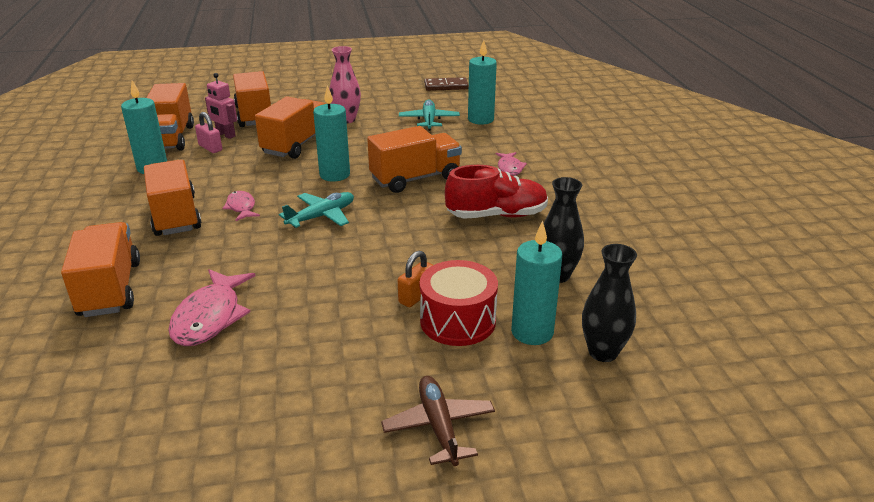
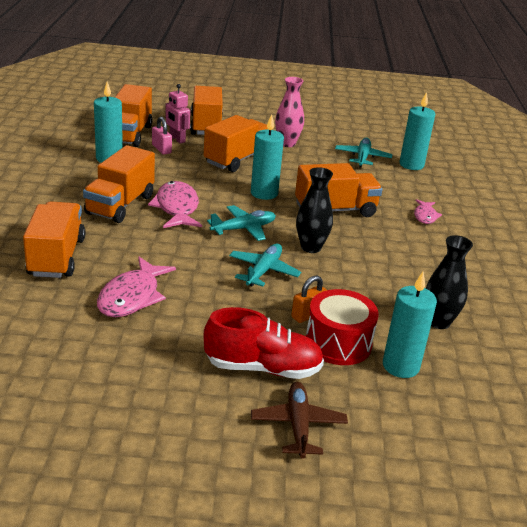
camera: 10 degrees right, 0 degrees up
orange truck [144,160,202,236] -> orange truck turned 150 degrees counterclockwise [83,145,155,223]
pink fish [222,191,260,221] -> pink fish [148,181,202,228], size x1.76
brown domino [424,77,469,91] -> none
red shoe [445,165,548,219] -> red shoe moved to [203,307,324,379]
black vase [582,244,637,362] -> black vase moved to [296,167,333,253]
none -> turquoise plane [229,244,301,287]

